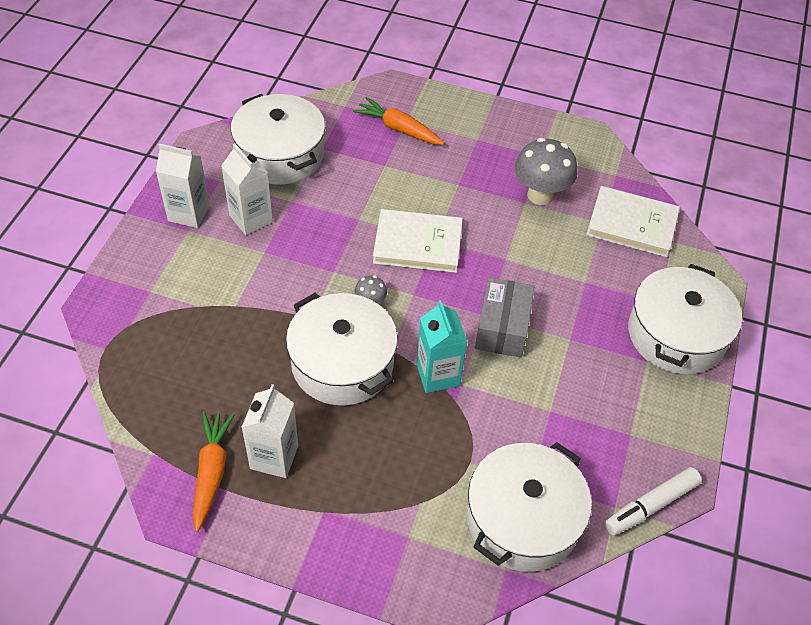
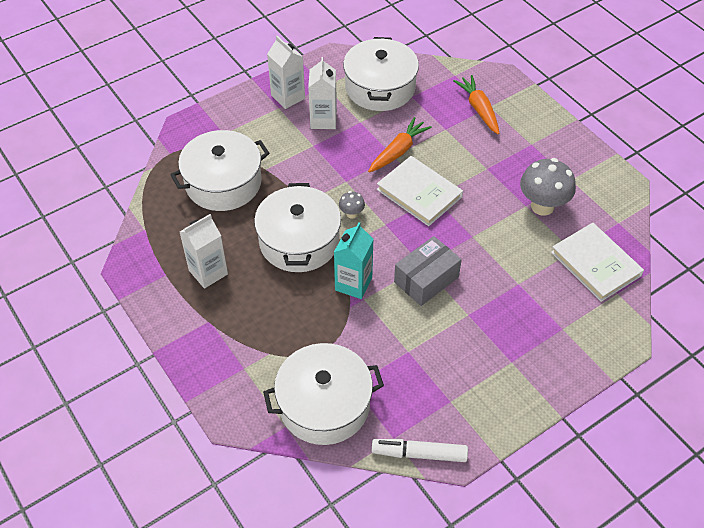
camera: 40 degrees right, 0 degrees up
orange carrot [192,411,235,532] -> orange carrot moved to [368,117,432,173]
white pot [628,264,742,374] -> white pot moved to [170,130,270,211]

